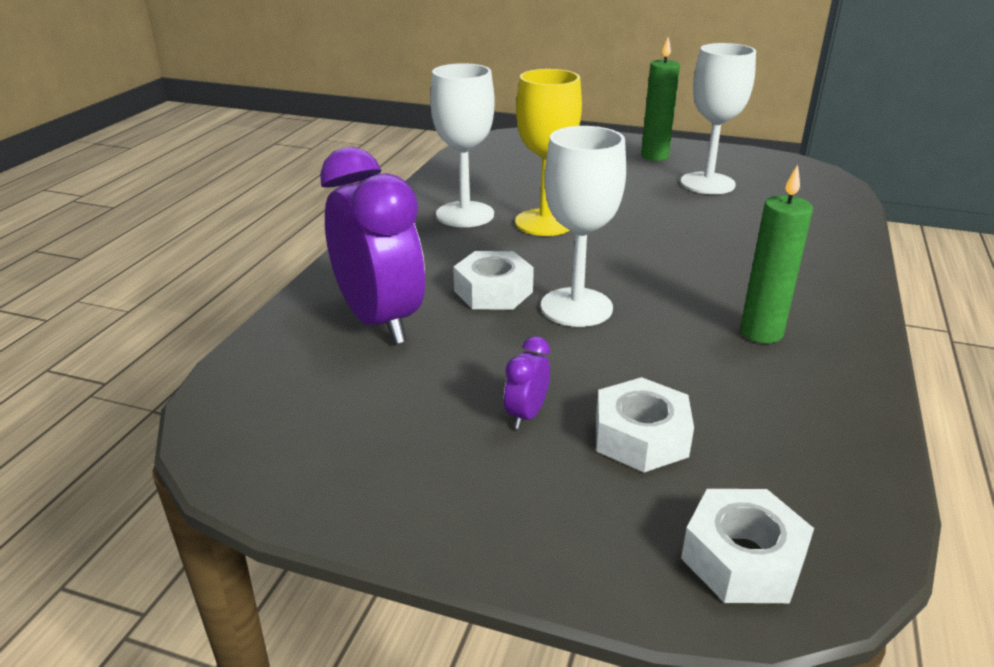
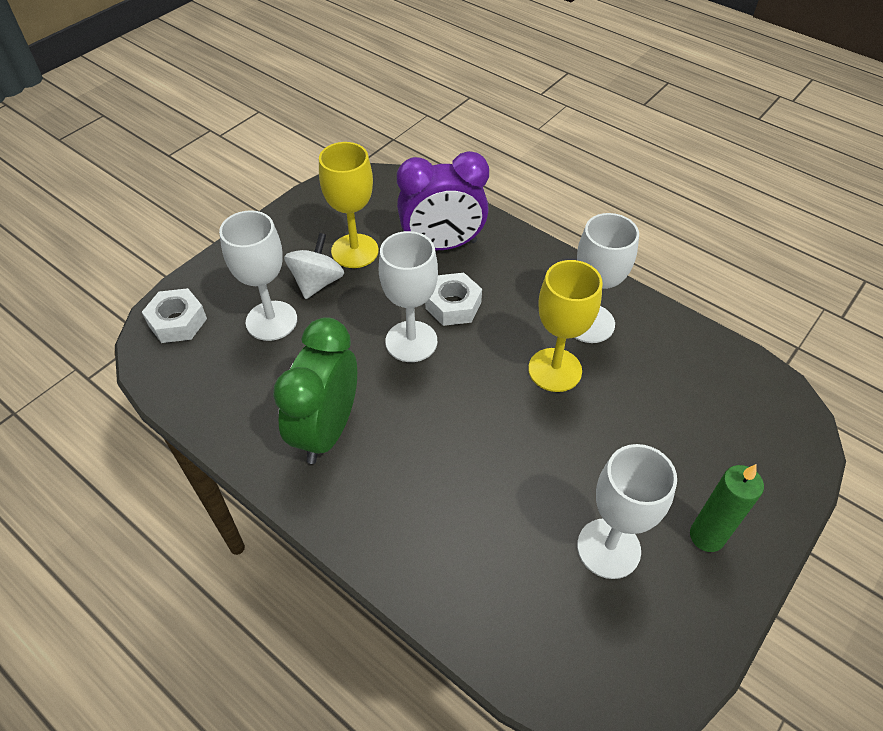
camera: 110 degrees right, 20 degrees up
purple clock [504,336,550,429] -> white spinning top [284,233,344,299]
white nut [596,377,694,472] -> white goblet [219,210,297,341]
green candle [740,164,813,343] -> green clock [273,317,357,464]
none -> yellow goblet [319,142,379,268]

